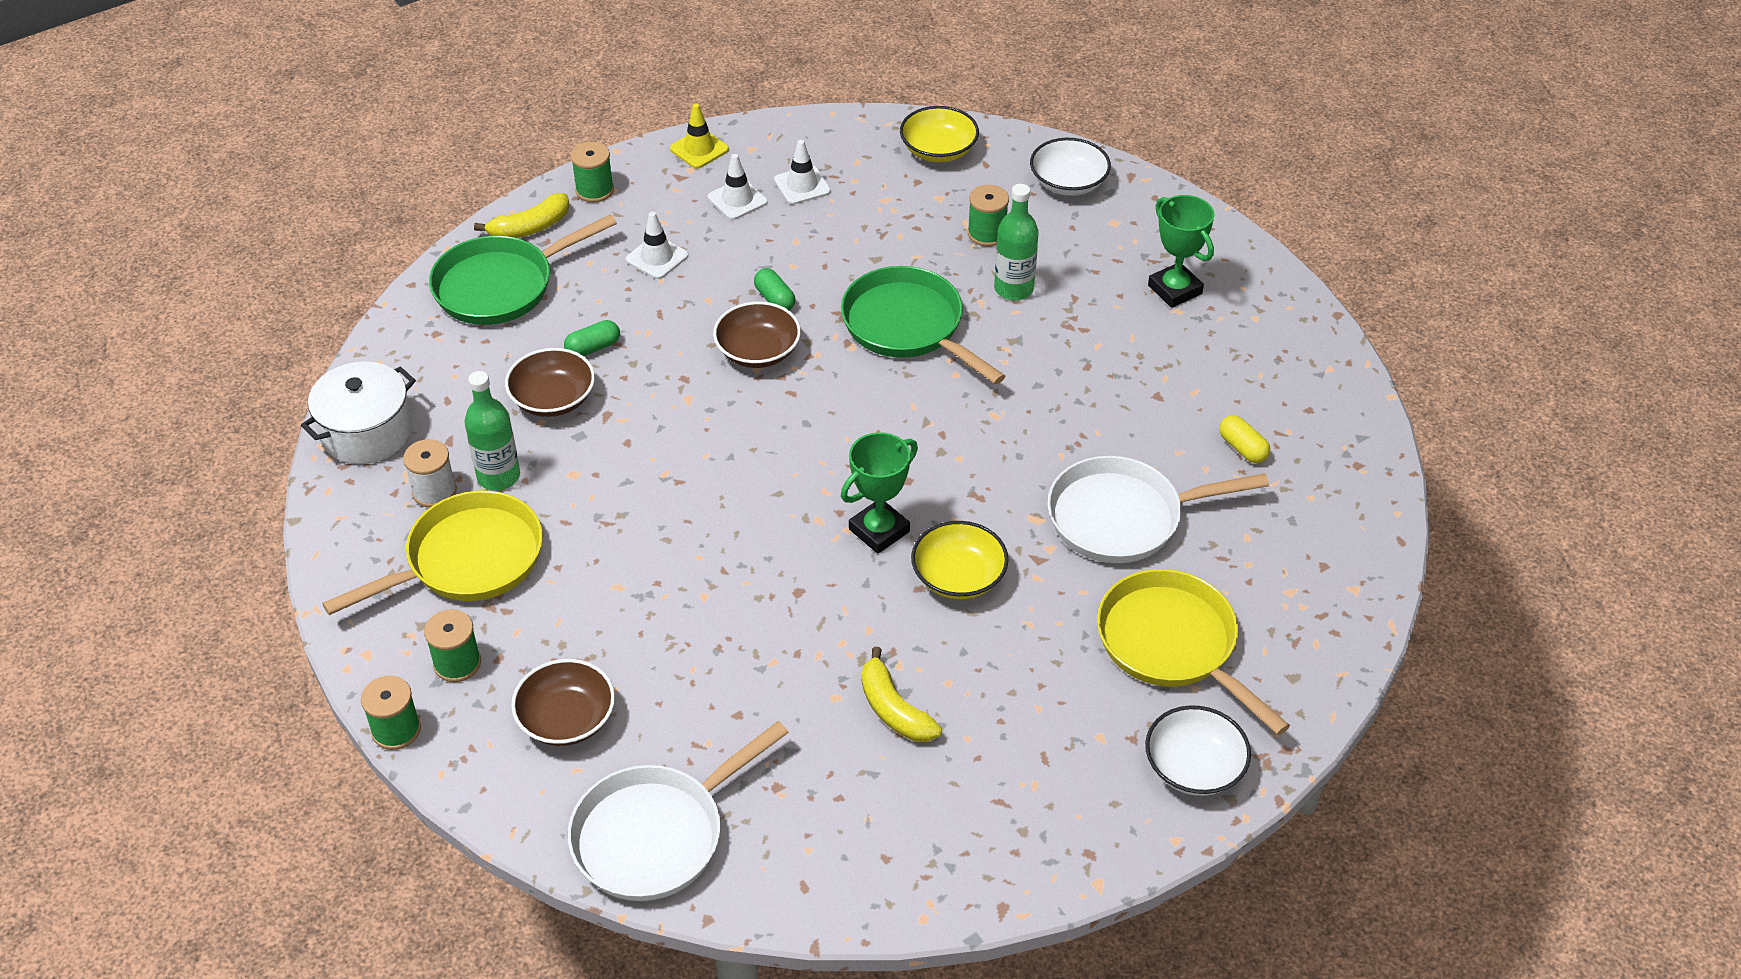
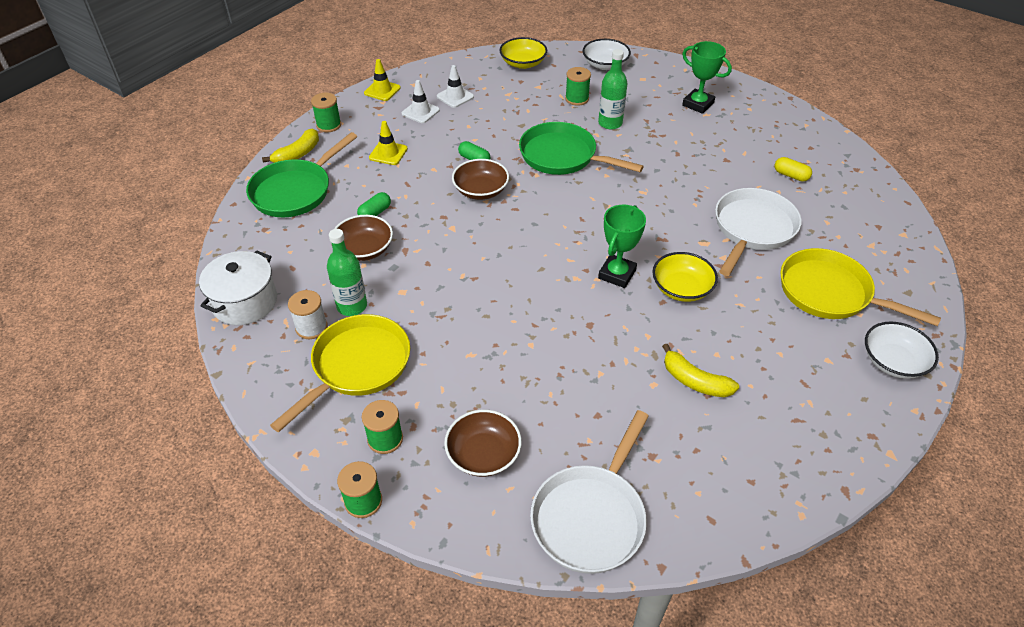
camera: 20 degrees left, 0 degrees up
white traffic cone [625,212,688,279] -> yellow traffic cone [369,121,408,165]
white pan [1047,456,1269,563] -> white pan turned 150 degrees clockwise [715,188,802,276]

